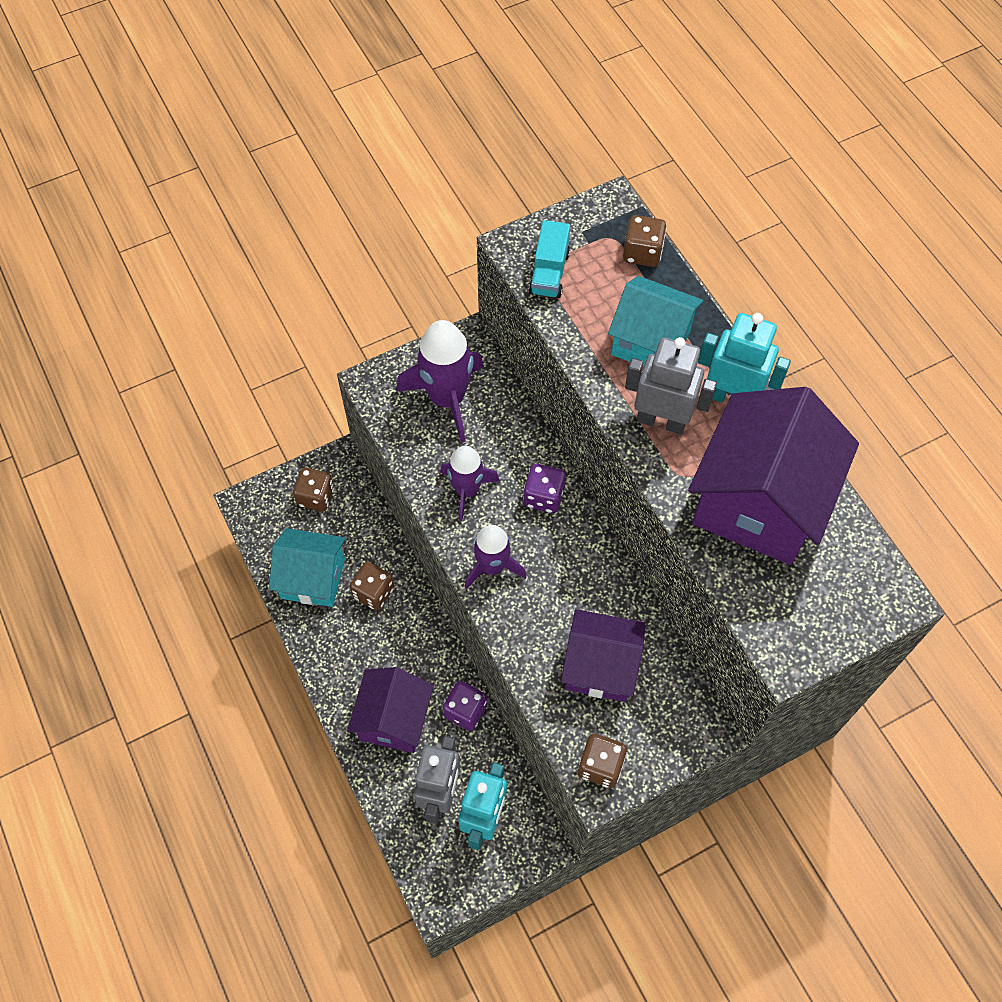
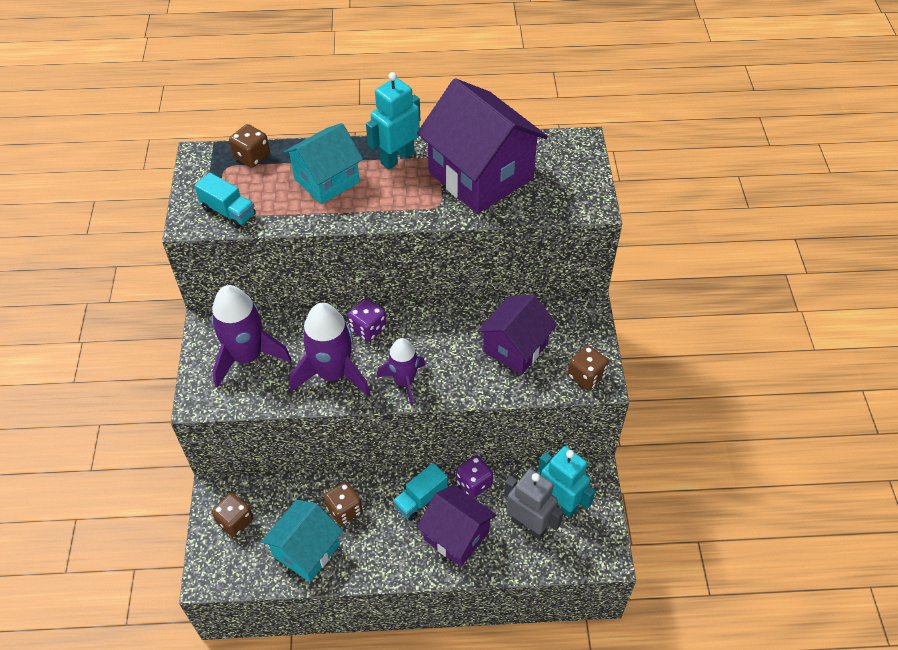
camera: 65 degrees left, 10 degrees down
purple rocket [440,446,500,522] -> purple rocket [290,303,370,396], size x1.57
grey robot [625,337,717,434] -> none
none -> turquoise truck [393,463,448,521]

